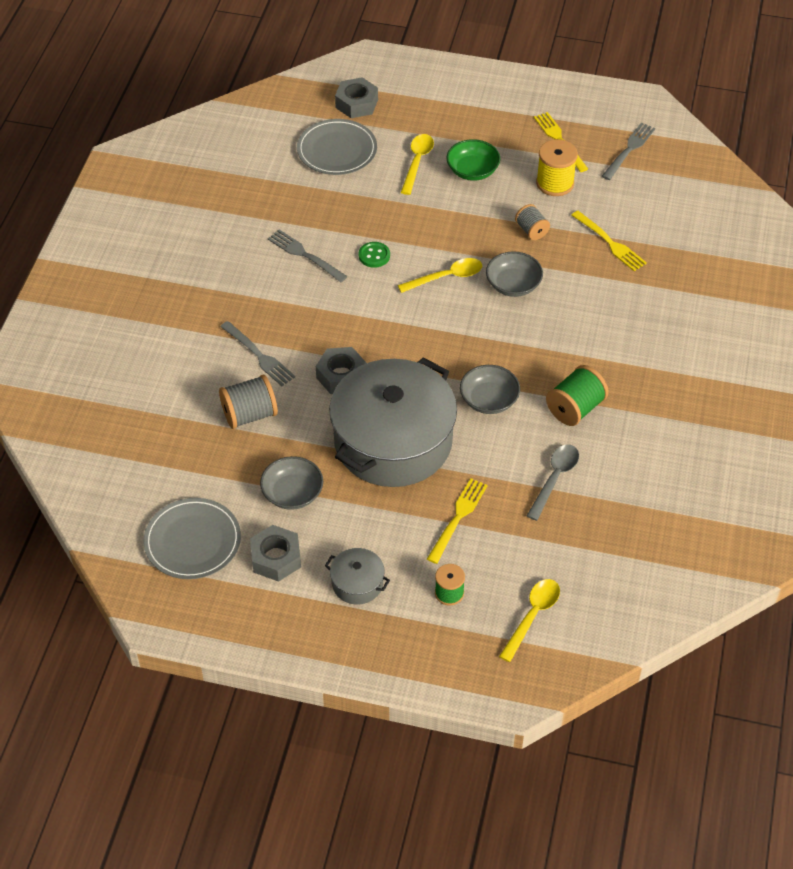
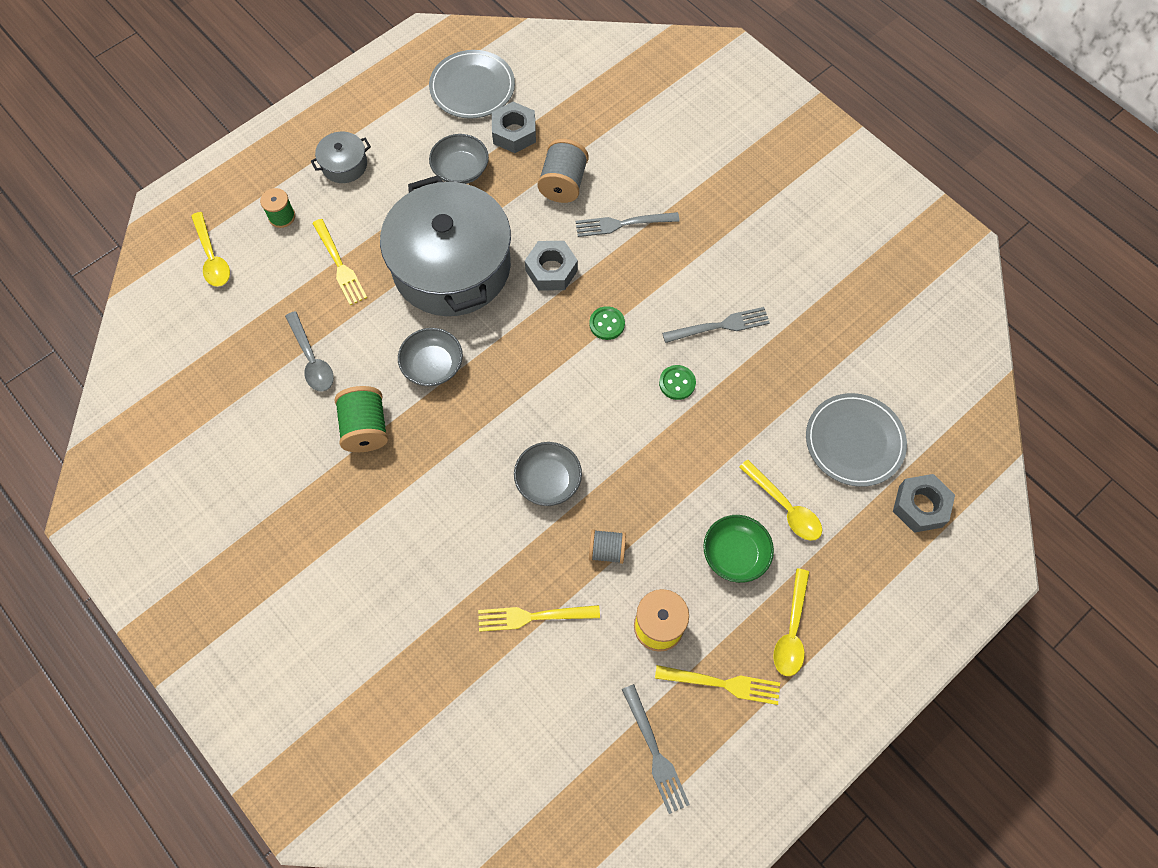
camera: 125 degrees right, 15 degrees up
grey nut [250,525,301,582] -> grey nut moved to [492,102,536,153]
yellow spoon [398,258,482,293] -> yellow spoon moved to [773,568,809,676]
none -> green button [589,306,625,340]

